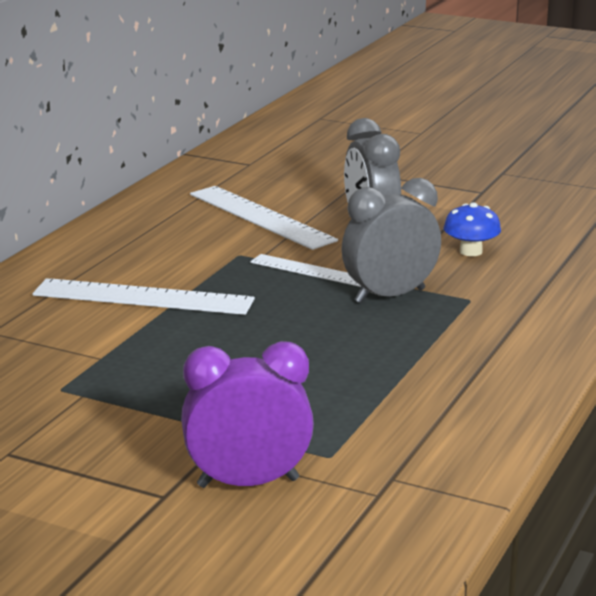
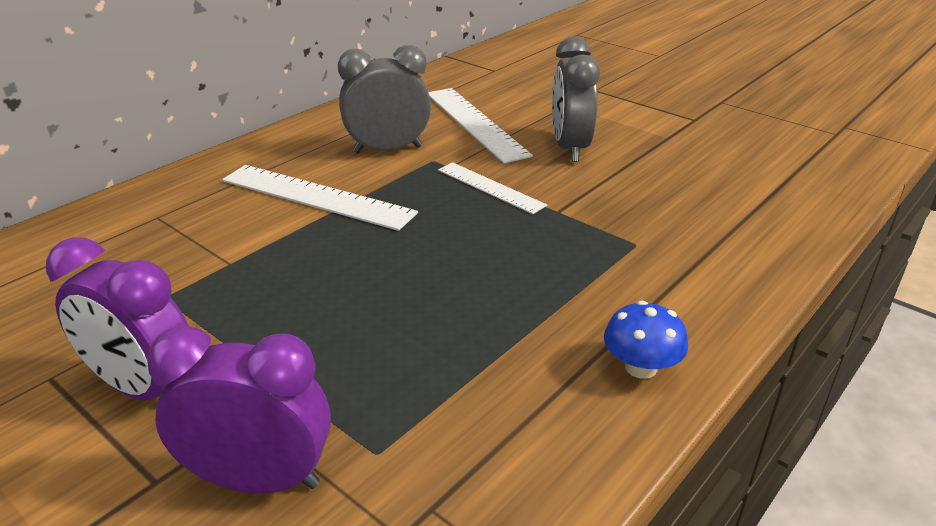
camera: 15 degrees right, 10 degrees up
grey clock [342,178,441,303] -> grey clock moved to [338,45,431,154]
blue mushroom [443,202,501,256] -> blue mushroom moved to [604,301,688,379]
none -> purple clock [46,237,189,400]

